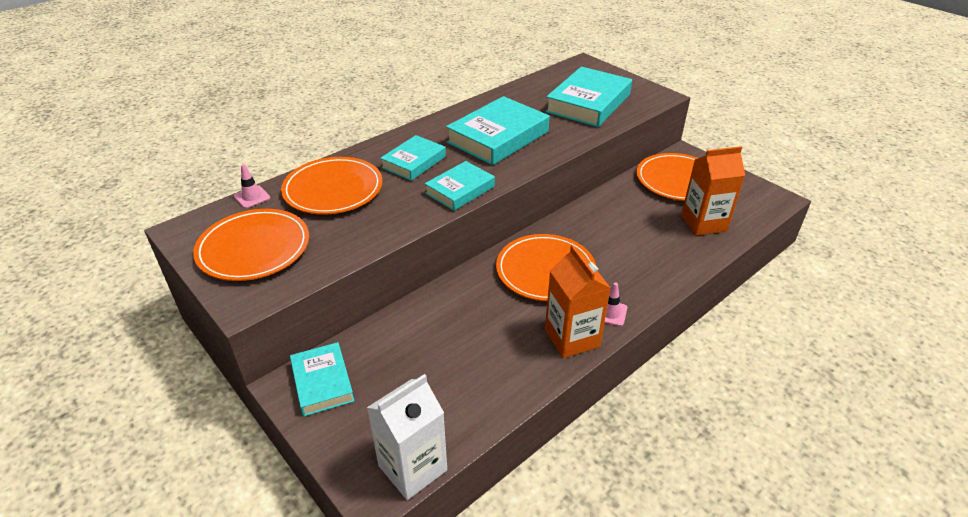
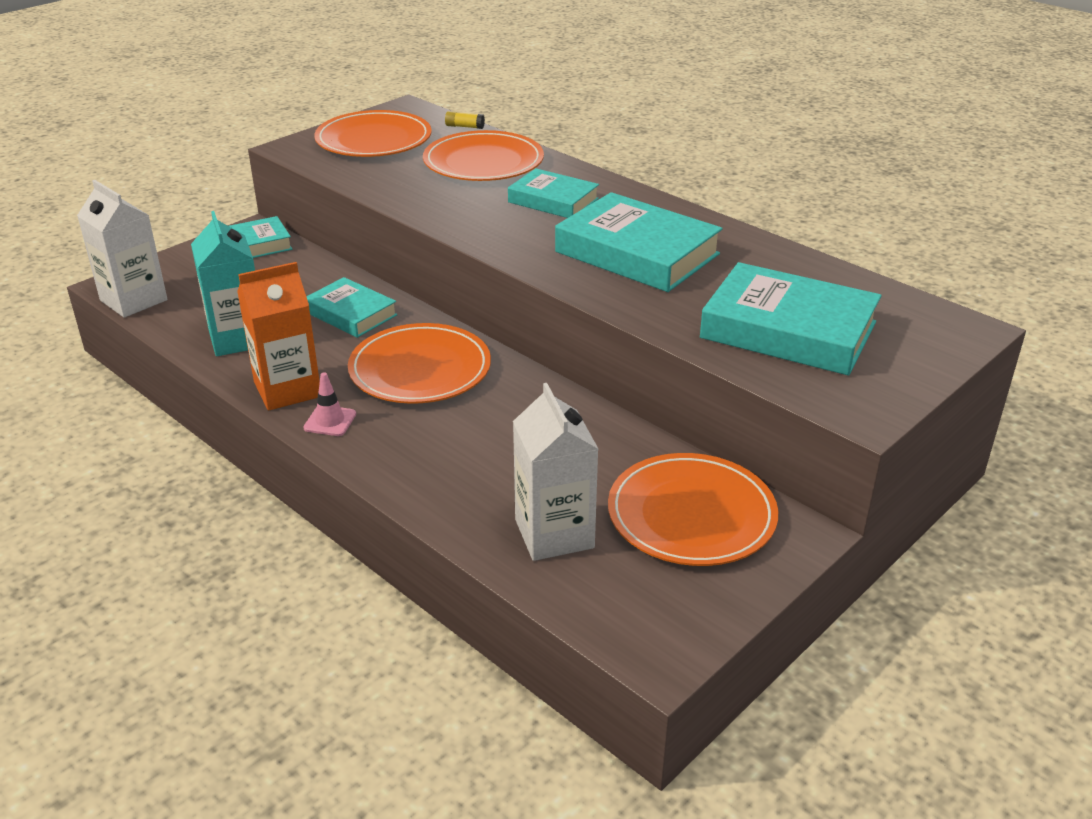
camera: 85 degrees right, 5 degrees down
pink traffic cone [234,164,270,208] -> yellow glue stick [445,111,485,129]
turquoise book [425,161,495,211] -> turquoise book moved to [306,277,397,338]
orange carton [681,146,745,236] -> white carton [513,383,598,561]
none -> turquoise carton [191,211,255,356]

